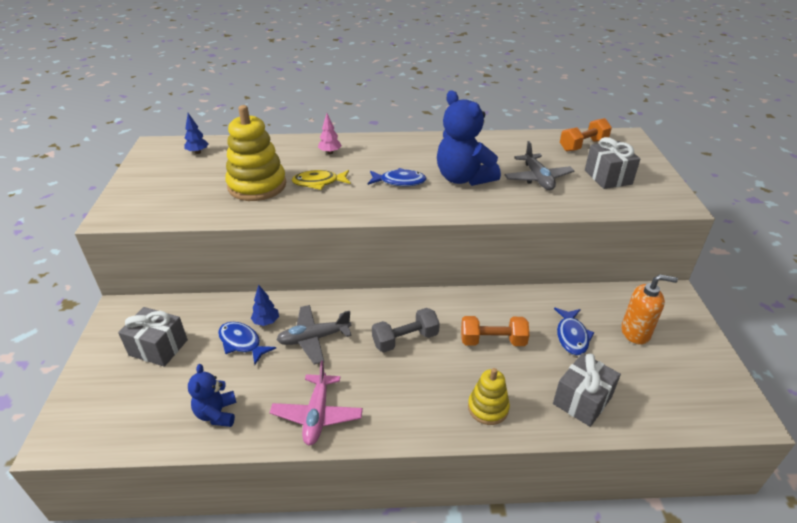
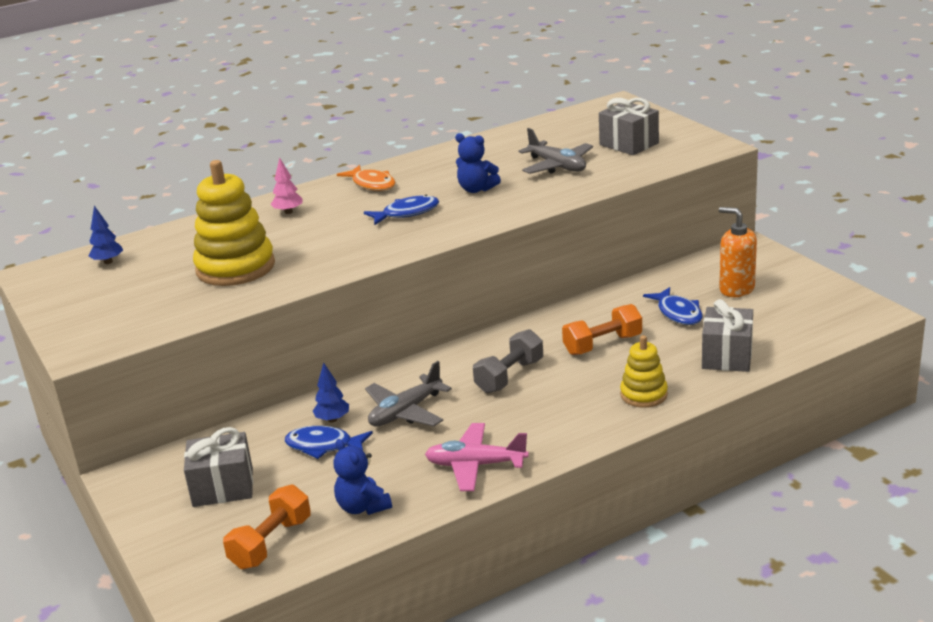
camera: 25 degrees left, 10 degrees down
pink plane [270,361,363,445] -> pink plane turned 120 degrees clockwise [425,423,529,491]
yellow fish [292,170,351,190] -> none
blue teddy bear [437,90,501,186] -> blue teddy bear [455,133,501,193], size x0.55
orange dumbbell [560,118,612,152] -> orange dumbbell moved to [223,485,311,569]
orange soap dispenser [621,274,678,345] -> orange soap dispenser turned 120 degrees counterclockwise [719,207,757,297]
none -> orange fish [337,165,396,191]

